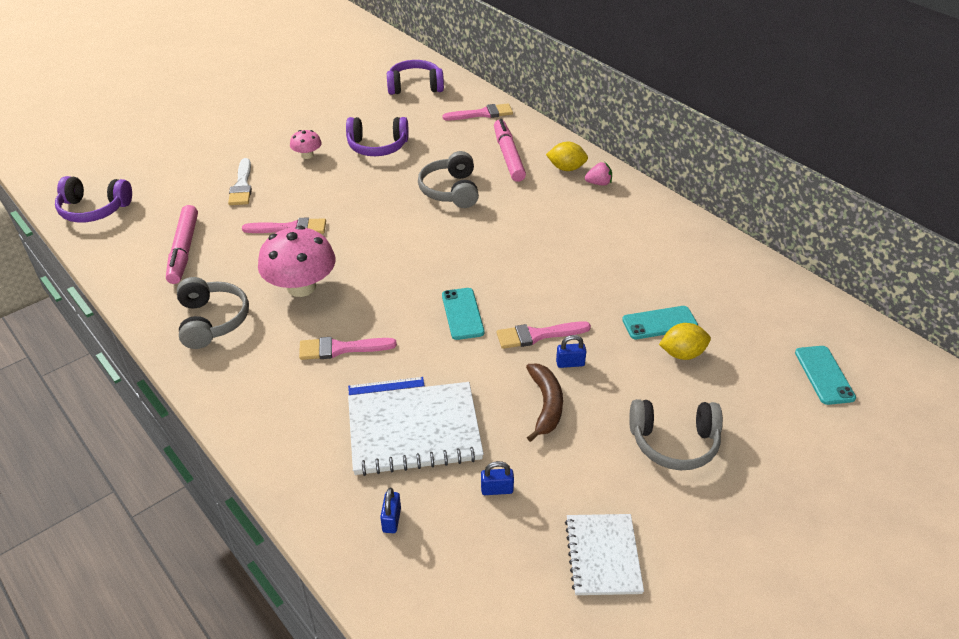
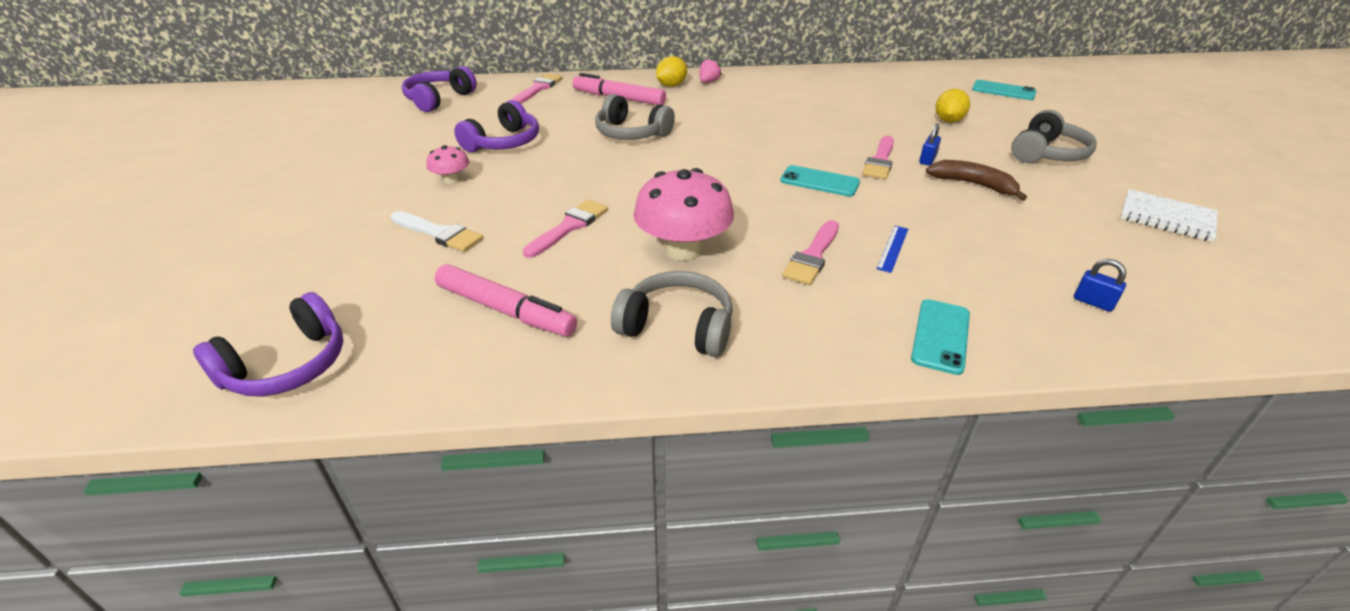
camera: 55 degrees left, 5 degrees down
white notebook [348,382,484,476] -> none
blue padlock [481,461,514,495] -> none
turquoise phone [622,306,698,339] -> turquoise phone moved to [911,299,970,375]

